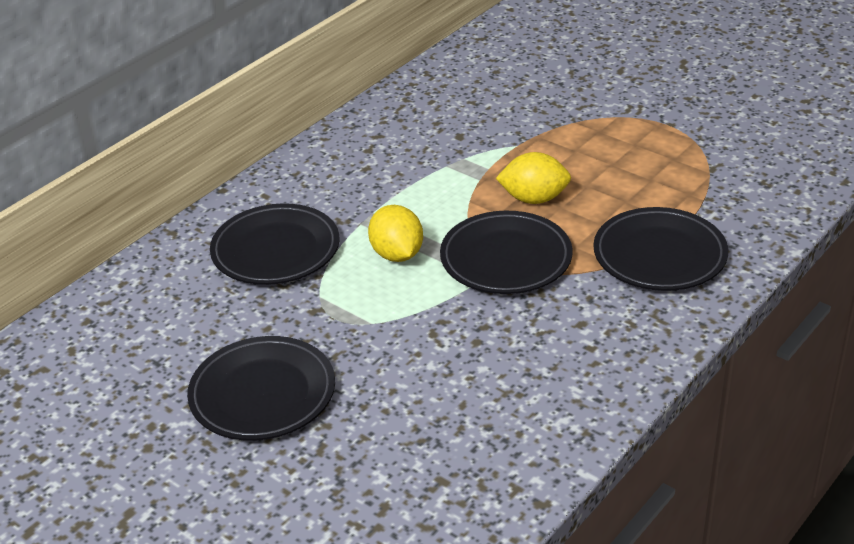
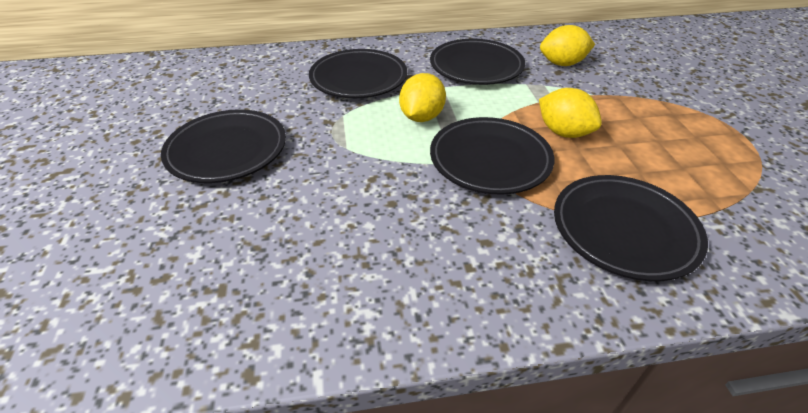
camera: 40 degrees right, 5 degrees up
none -> black plate [430,39,525,85]
none -> yellow lemon [540,25,595,66]

